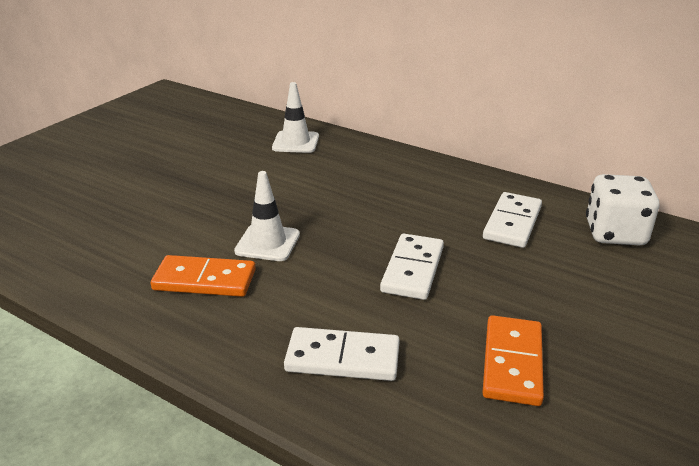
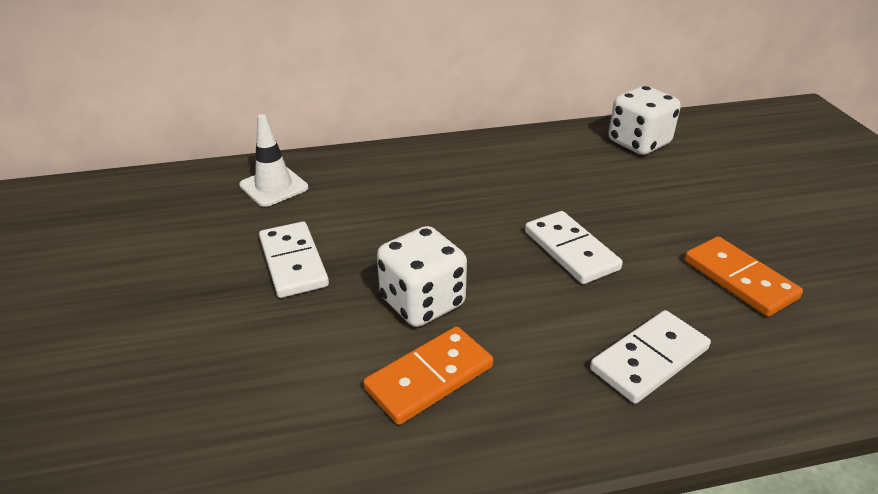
camera: 45 degrees left, 5 degrees up
white traffic cone [234,171,300,261] -> white dice [377,226,467,327]
white domino [483,192,542,248] -> white domino moved to [259,221,329,298]

